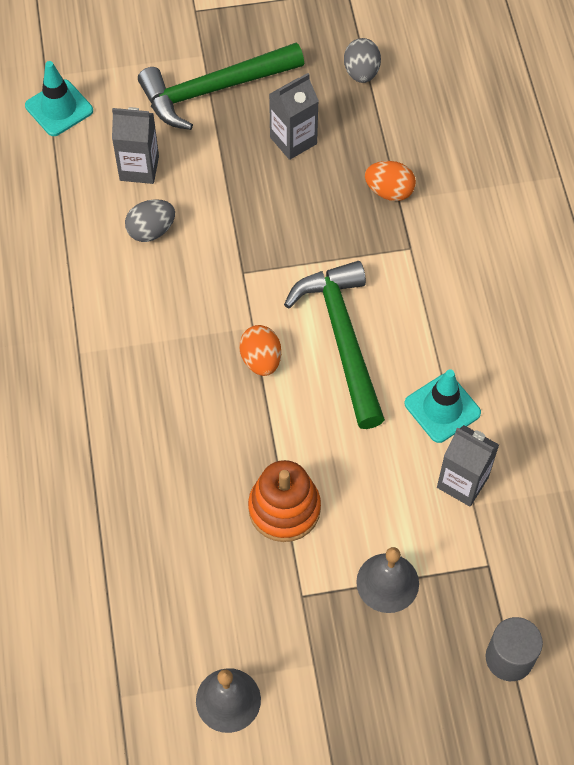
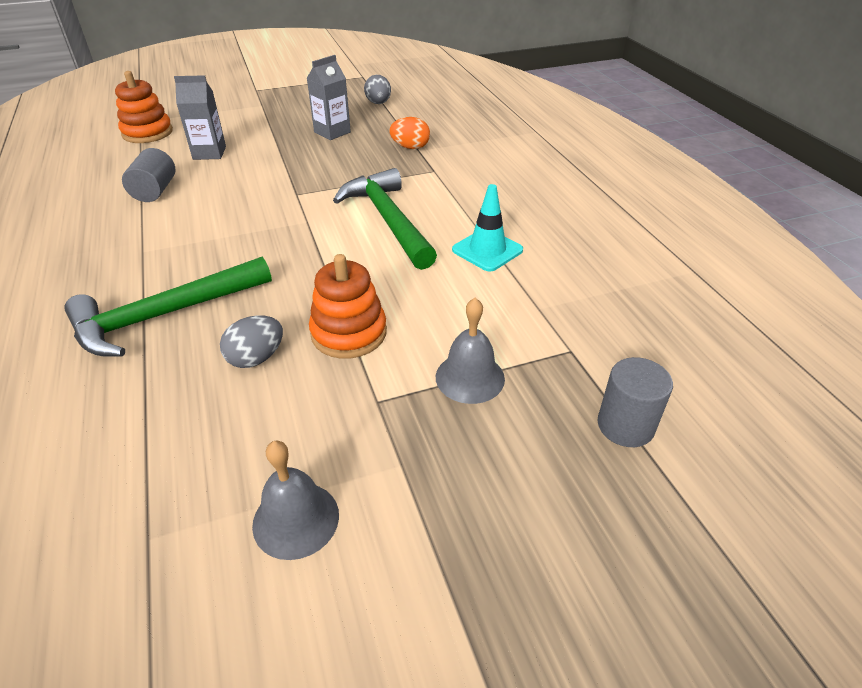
camera: 10 degrees left, 20 degrees down
turquoise traffic cone [25,61,93,136] -> orange stacking toy [115,71,173,143]
grey egg [125,199,175,242] -> grey egg moved to [220,315,283,368]
green hammer [138,43,304,130] -> green hammer moved to [64,257,272,357]
orange egg [240,325,281,376] -> none
grey carton [437,425,499,506] -> none
none -> grey cylinder [122,148,175,202]

